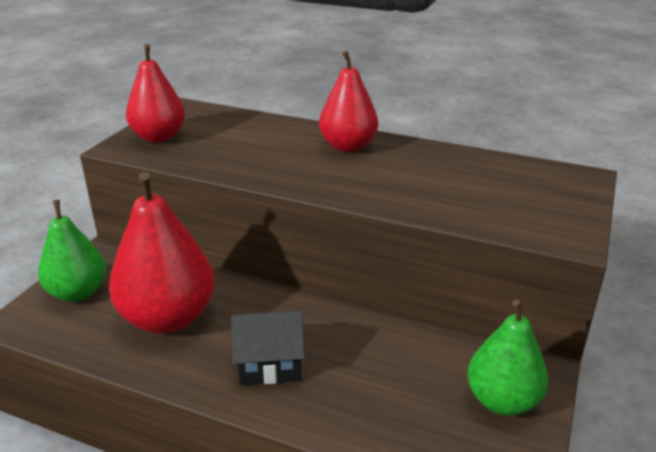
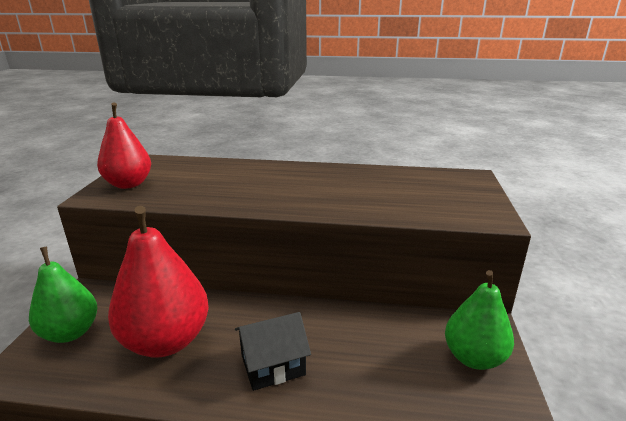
camera: 15 degrees left, 5 degrees down
red pear [319,51,378,152] -> none

